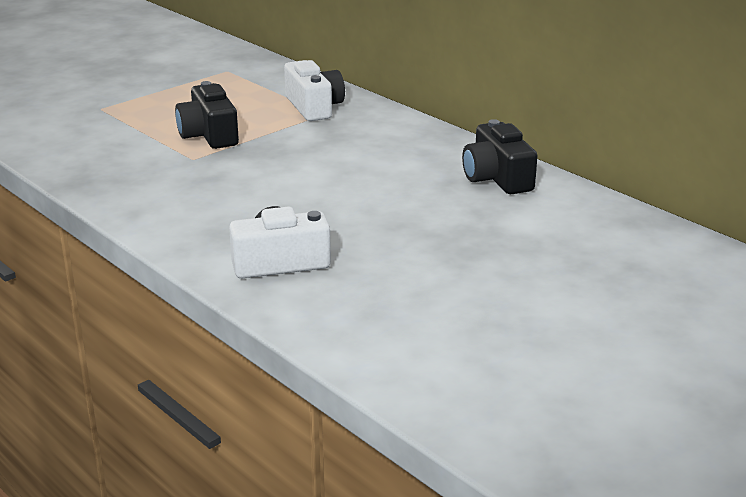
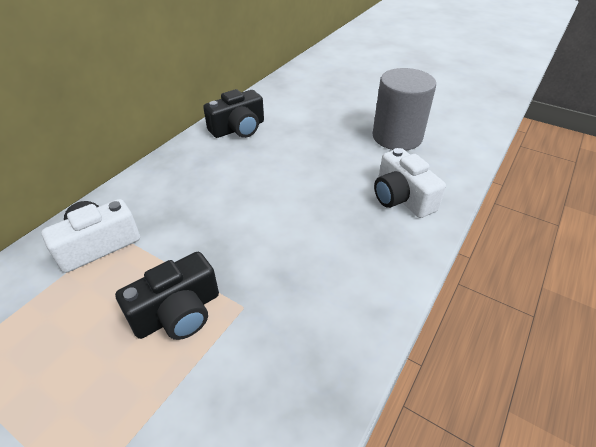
camera: 105 degrees left, 15 degrees up
none -> grey cylinder [372,68,436,151]

